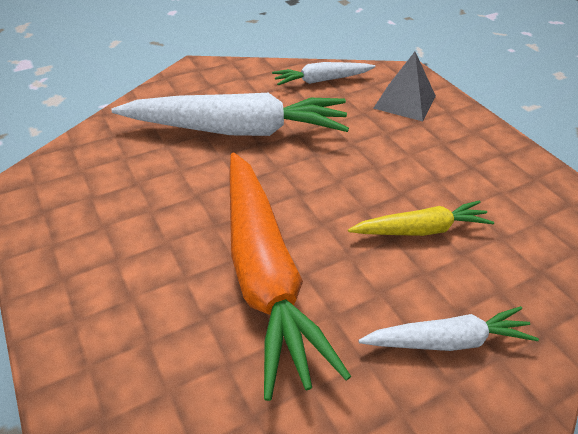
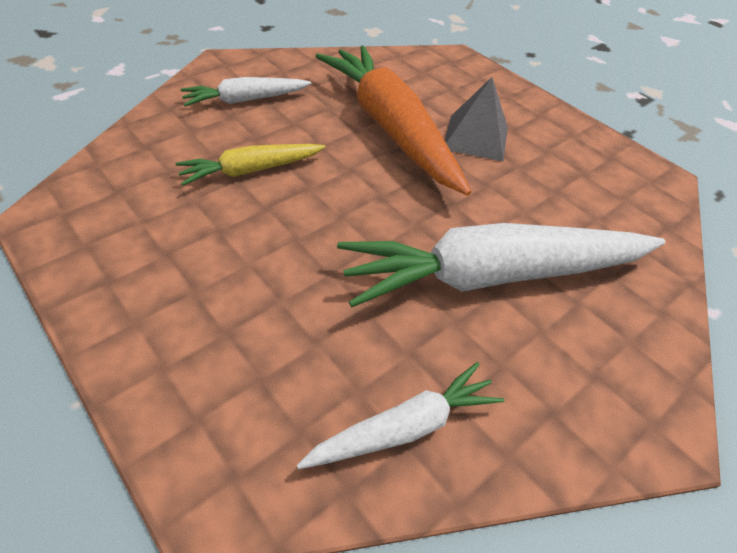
camera: 165 degrees right, 5 degrees up
grey pyramid [373,52,436,121] -> grey pyramid moved to [444,77,508,161]

